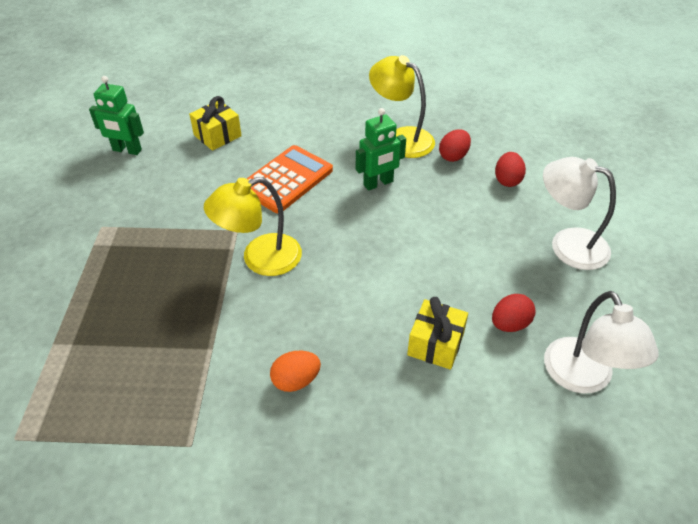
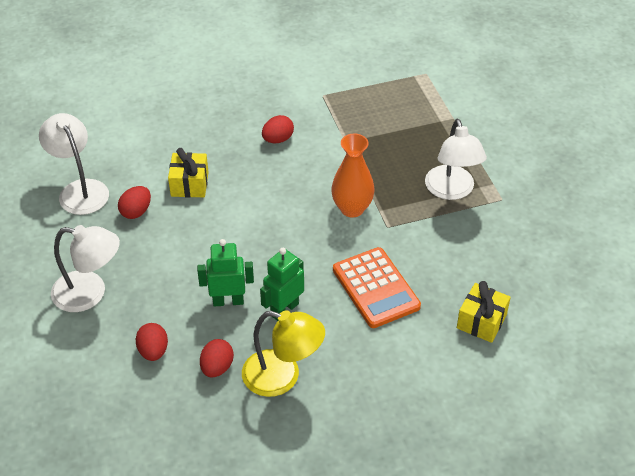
camera: 160 degrees right, 0 degrees up
green robot [89,76,144,155] -> green robot moved to [197,239,254,307]
yellow lamp [204,177,302,276] -> orange vase [331,134,375,217]
orange calculator [247,145,333,213] -> orange calculator turned 45 degrees counterclockwise [333,247,421,328]
orange egg [270,351,321,392] -> red egg [262,115,294,143]
none -> white lamp [425,119,487,200]

